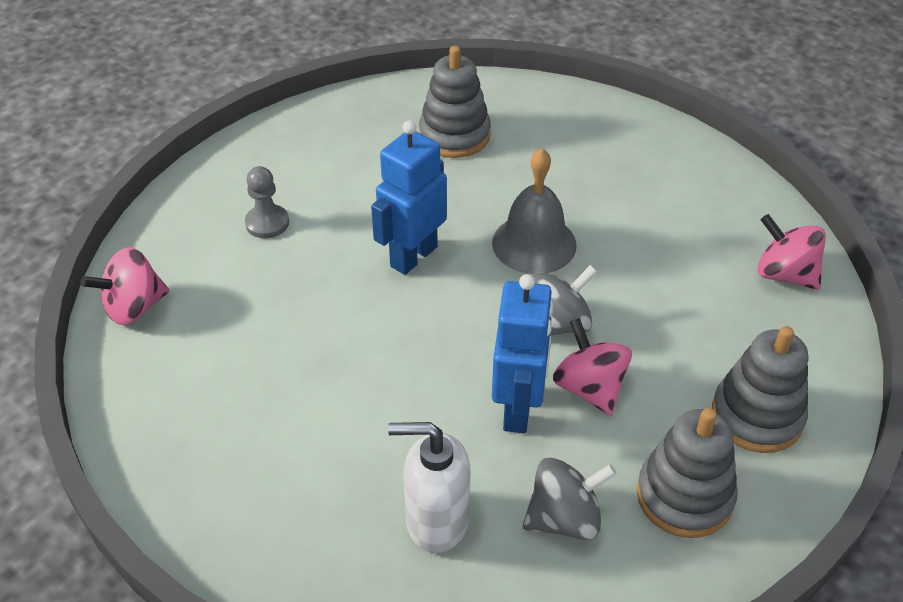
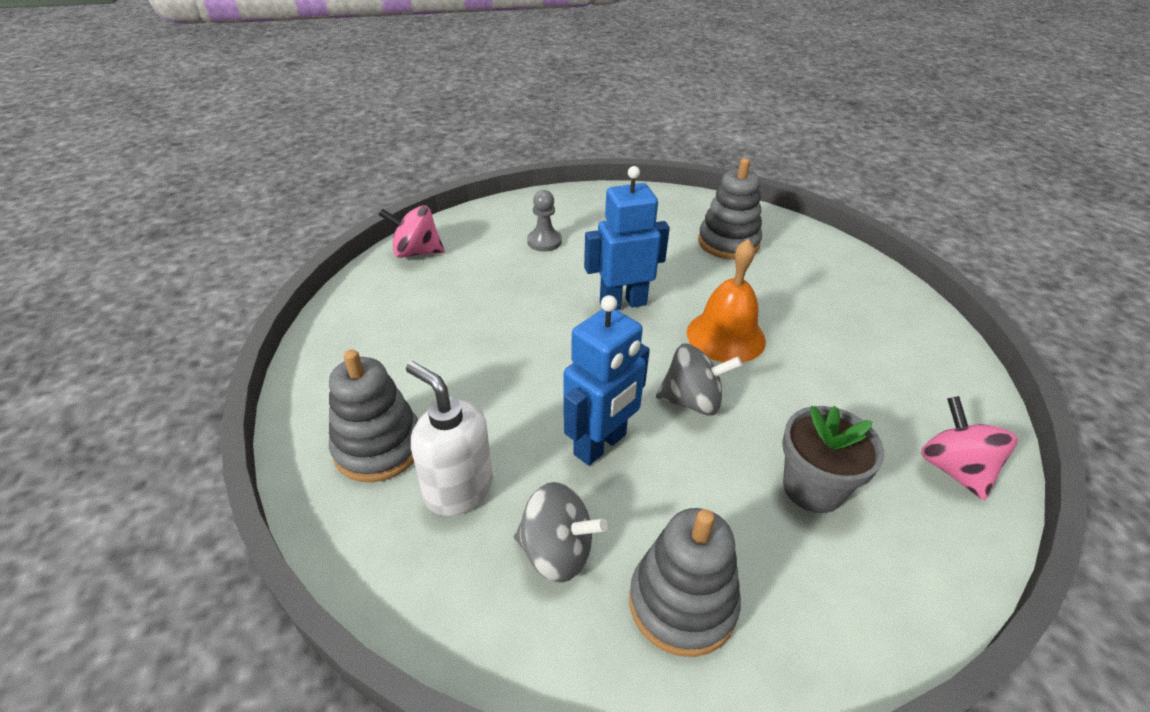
camera: 35 degrees right, 5 degrees down
grey bell [492,148,577,274] -> orange bell [687,239,766,363]
pink spinning top [553,318,632,415] -> none
grey stacking toy [712,326,808,453] -> grey stacking toy moved to [329,349,418,482]
none -> grey flower pot [782,406,884,513]

